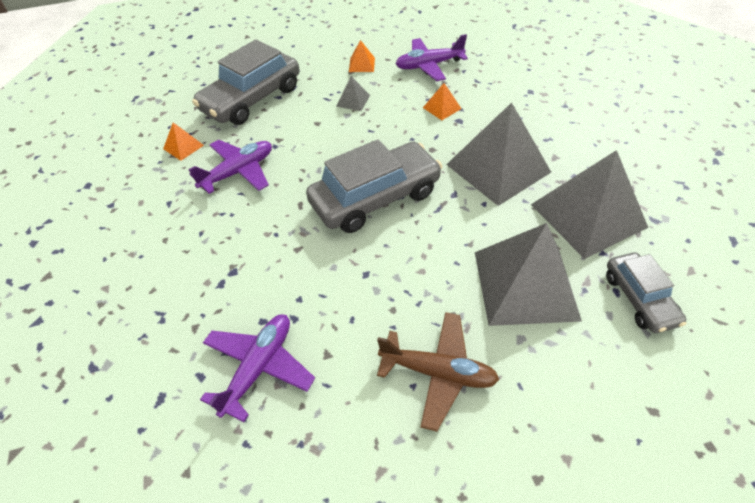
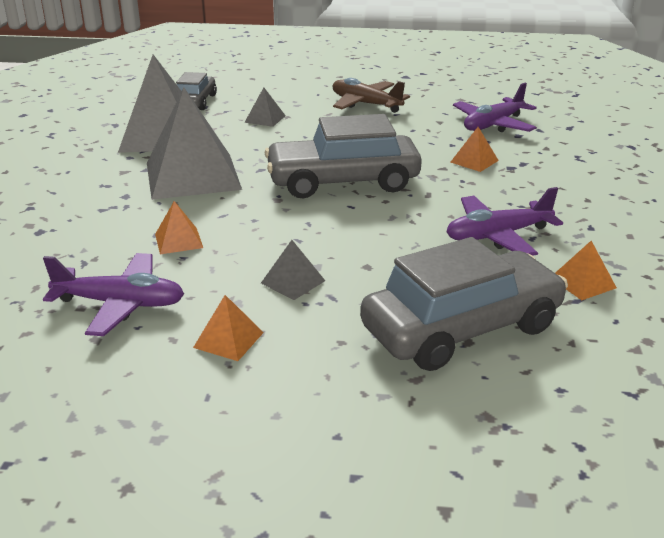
camera: 160 degrees left, 20 degrees down
grey pyramid [475,223,582,326] -> grey pyramid [244,87,286,127], size x0.42
none -> orange pyramid [450,127,499,172]

